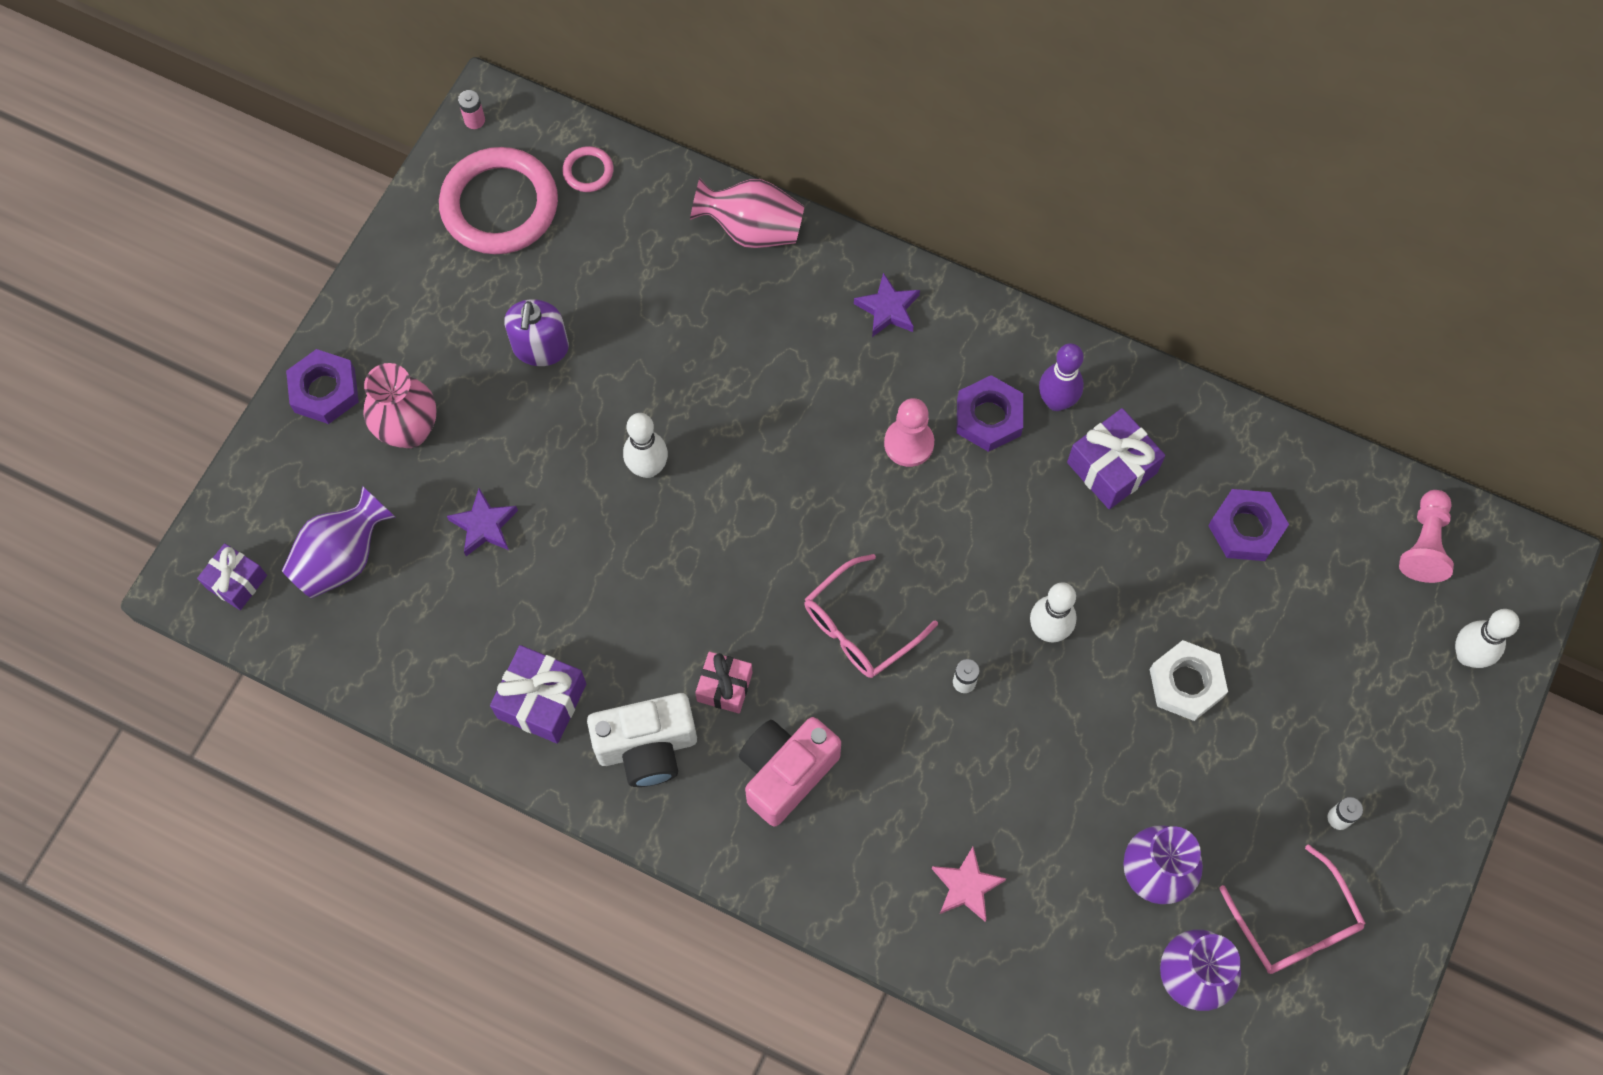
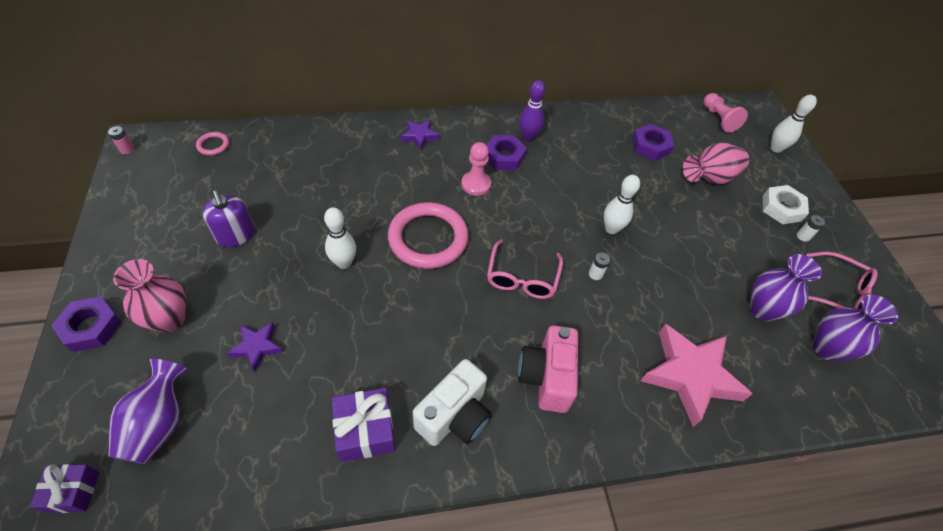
camera: 40 degrees left, 15 degrees down
pink ring [439,147,558,254] -> pink ring moved to [388,202,469,269]
pink vase [690,178,805,248] -> pink vase moved to [683,143,749,184]
pink gift [695,652,753,714] -> none
pink star [932,847,1006,921] -> pink star [640,324,753,427], size x2.01
purple gift [1067,408,1165,509] -> none
white nut [1150,640,1228,721] -> white nut moved to [763,185,809,224]

